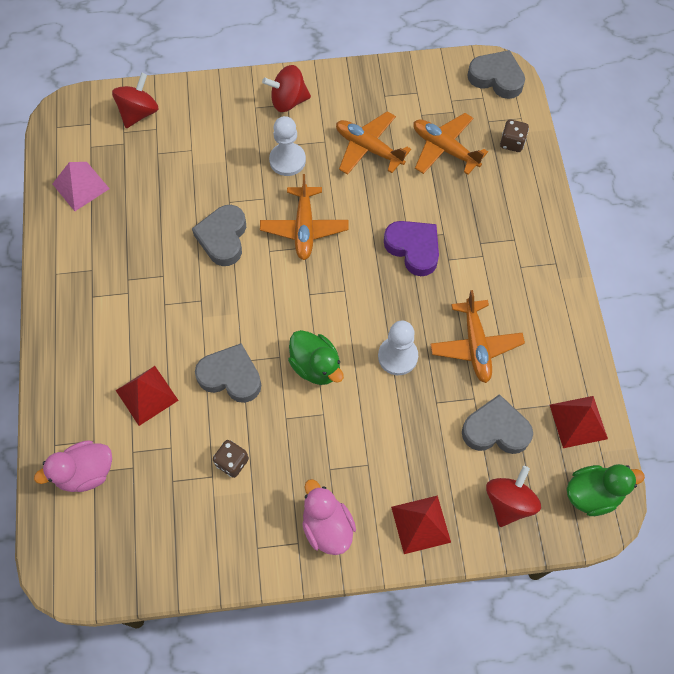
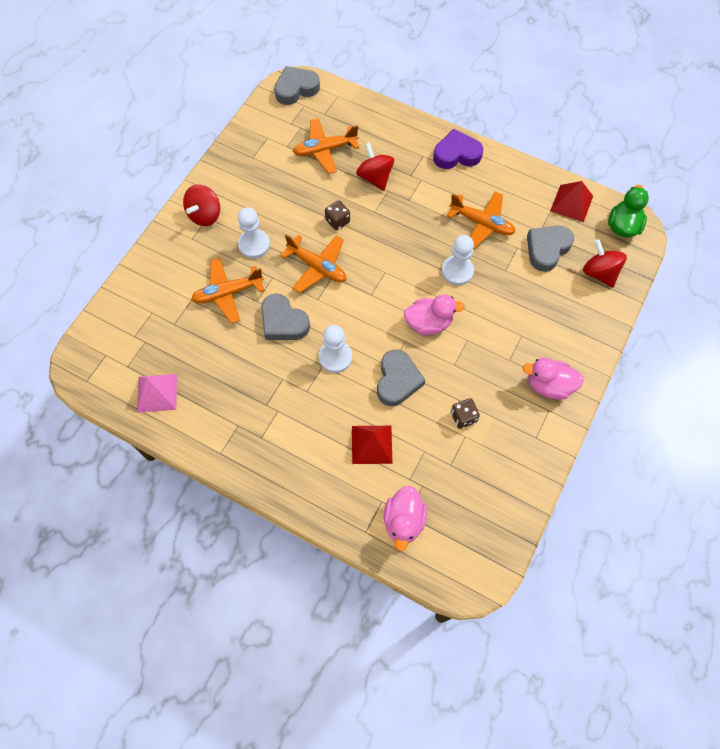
camera: 55 degrees left, 0 degrees up
red spinning top [112,73,159,128] -> red spinning top moved to [356,142,394,191]
grey heart [195,343,261,403] -> grey heart turned 135 degrees clockwise [377,350,426,406]
green duck [288,330,344,385] -> pink duck [404,295,465,335]
orange plane [336,111,411,175] -> orange plane moved to [191,258,265,323]
purple heart [384,221,439,276] -> purple heart moved to [433,129,483,169]
red pyramid [391,495,451,554] -> none
brown dice [500,119,529,152] -> brown dice moved to [325,200,350,230]
none -> white pawn [319,325,352,373]

